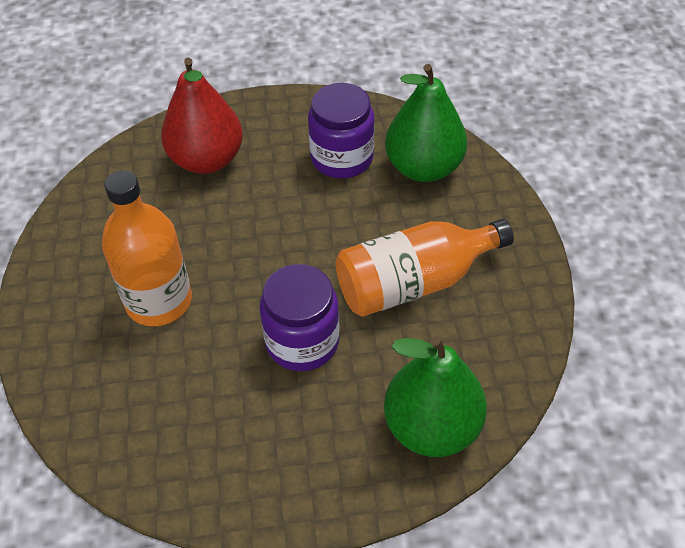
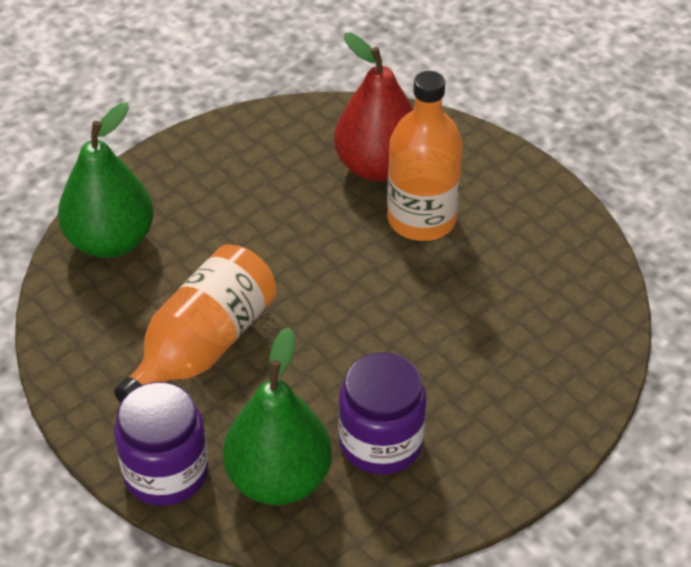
camera: 145 degrees right, 5 degrees down
red pear [161,58,243,174] -> red pear moved to [334,33,414,182]
purple jar [260,264,340,371] -> purple jar moved to [114,382,208,506]

